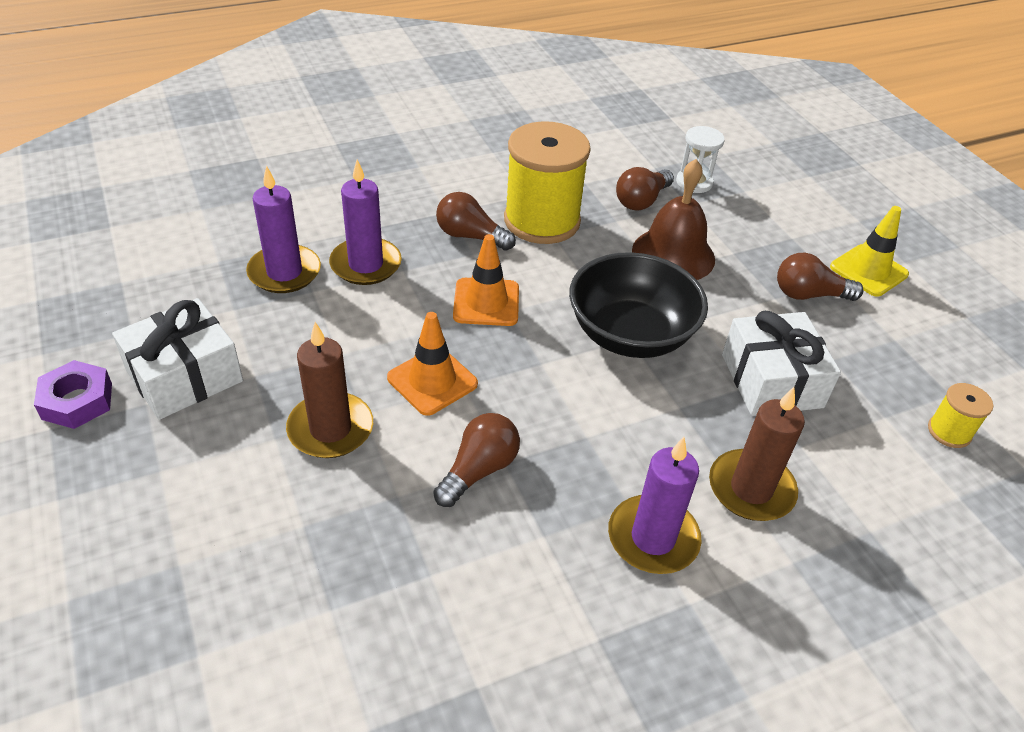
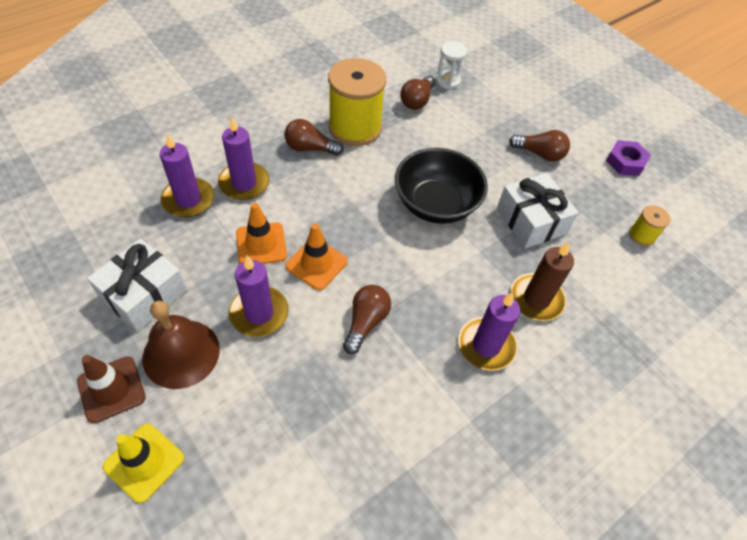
camera: 15 degrees left, 10 degrees up
purple nut [34,360,112,429] -> purple nut moved to [606,140,651,176]
brown candle [286,322,373,458] -> purple candle [229,256,289,337]
orange traffic cone [453,234,519,326] -> orange traffic cone moved to [236,203,287,264]
brown bell [632,159,715,280] -> brown bell moved to [142,301,220,389]
brown light bulb [777,252,864,301] -> brown light bulb turned 150 degrees counterclockwise [509,130,570,162]
yellow traffic cone [830,206,909,297] -> yellow traffic cone moved to [103,424,184,503]
none -> brown traffic cone [77,355,146,424]

